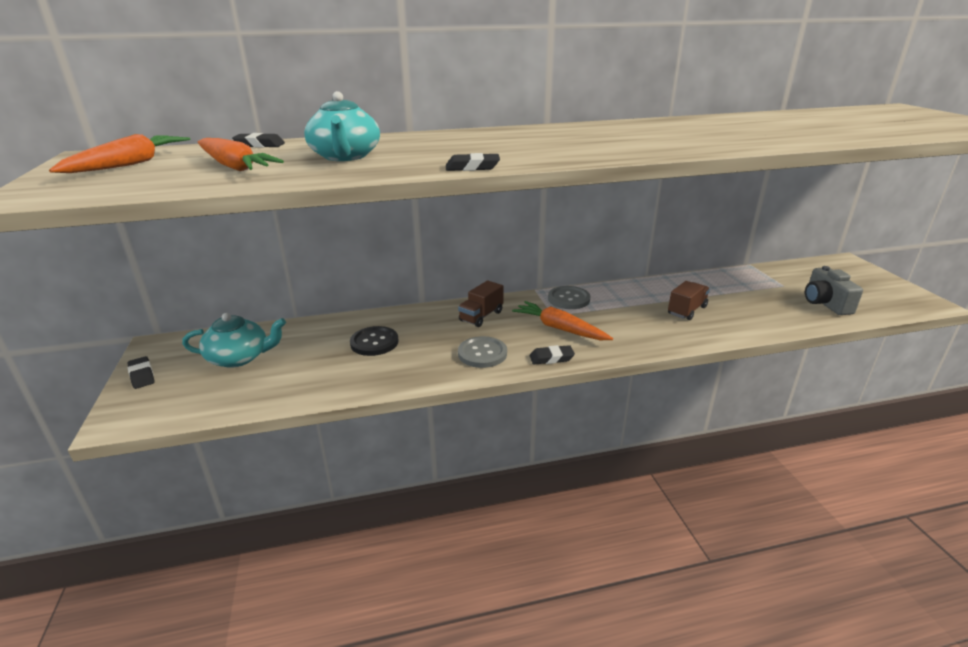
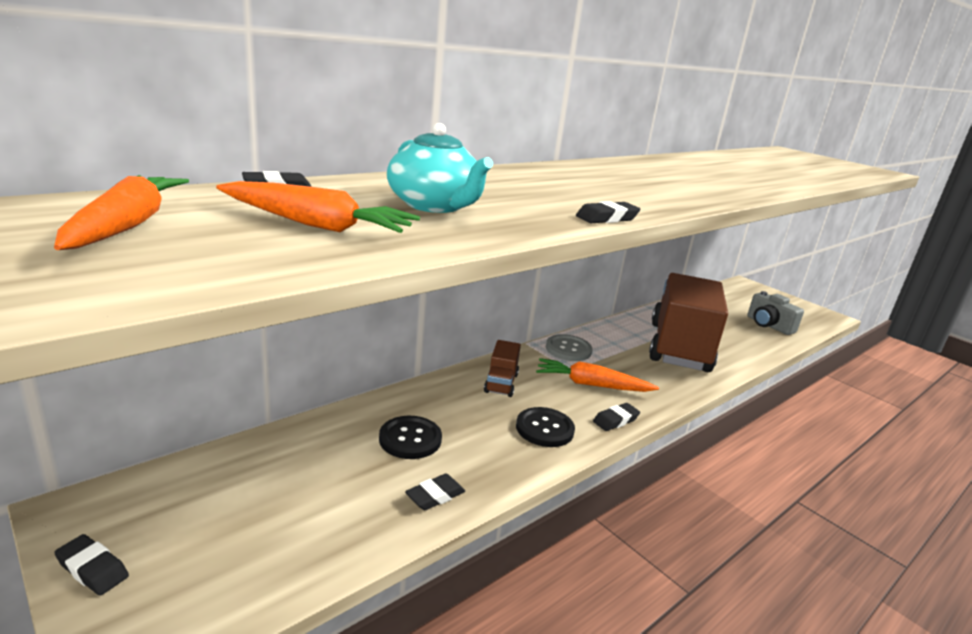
camera: 30 degrees left, 5 degrees down
turquoise teapot [182,313,286,368] -> none
grey button [458,336,507,368] -> black button [516,407,575,447]
brown truck [668,281,710,320] -> brown truck [649,273,728,372], size x2.47
none -> black eraser [405,473,465,510]

